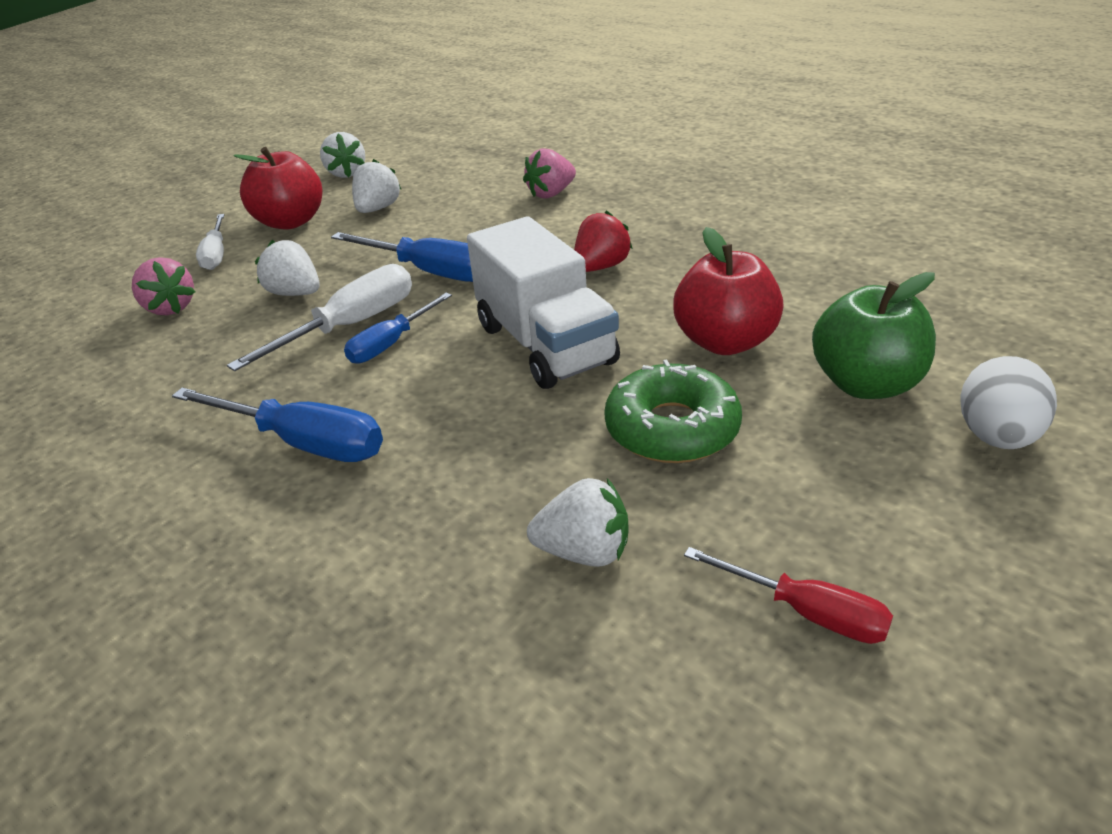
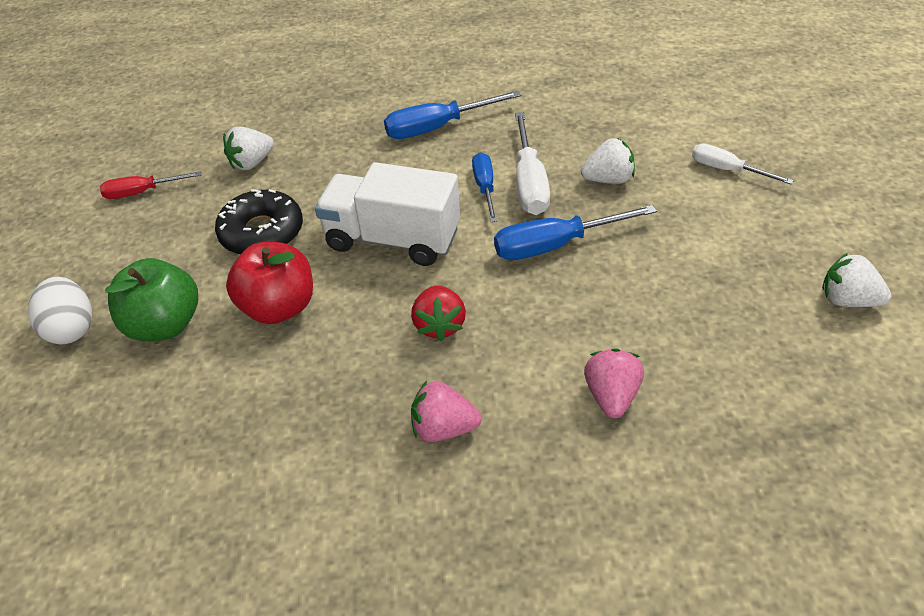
camera: 135 degrees right, 10 degrees up
pink strawberry [132,257,196,315] -> pink strawberry moved to [411,381,482,442]
red apple [234,147,322,230] -> none
white strawberry [352,159,401,213] -> none
green donut [604,359,742,463] -> black donut [215,189,303,255]

